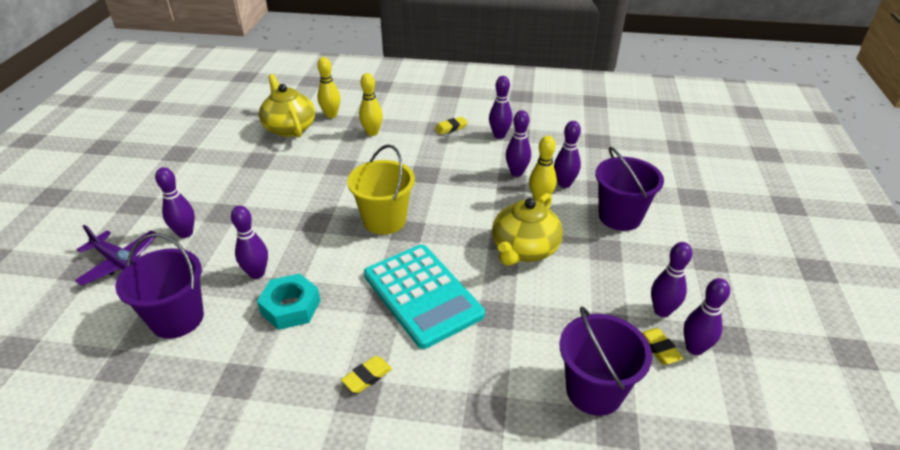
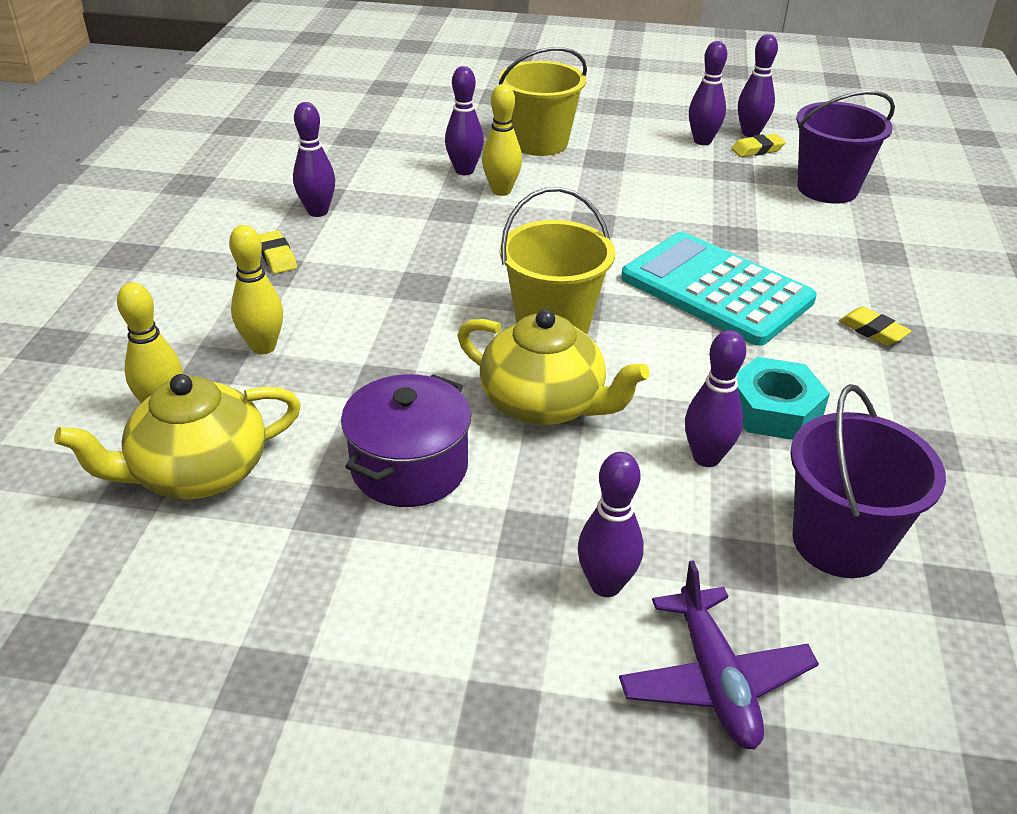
camera: 90 degrees left, 0 degrees up
purple plane [75,225,156,286] -> purple plane turned 135 degrees clockwise [619,560,819,749]
turquoise calculator [364,244,485,349] -> turquoise calculator turned 105 degrees counterclockwise [621,232,817,346]
yellow teapot [492,193,563,266] -> yellow teapot moved to [458,309,650,425]
purple bowling pin [506,110,531,177] -> none
purple bucket [595,147,664,231] -> yellow bucket [499,47,587,156]
none -> purple pot [341,374,471,507]

